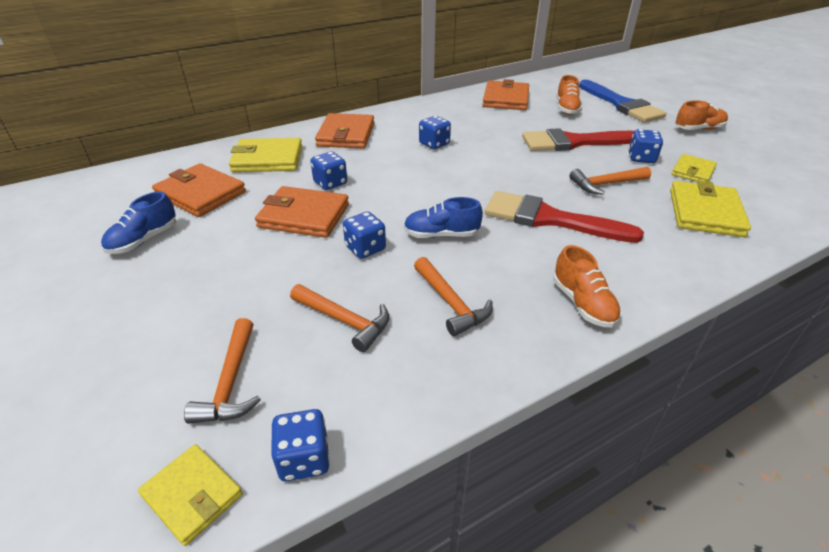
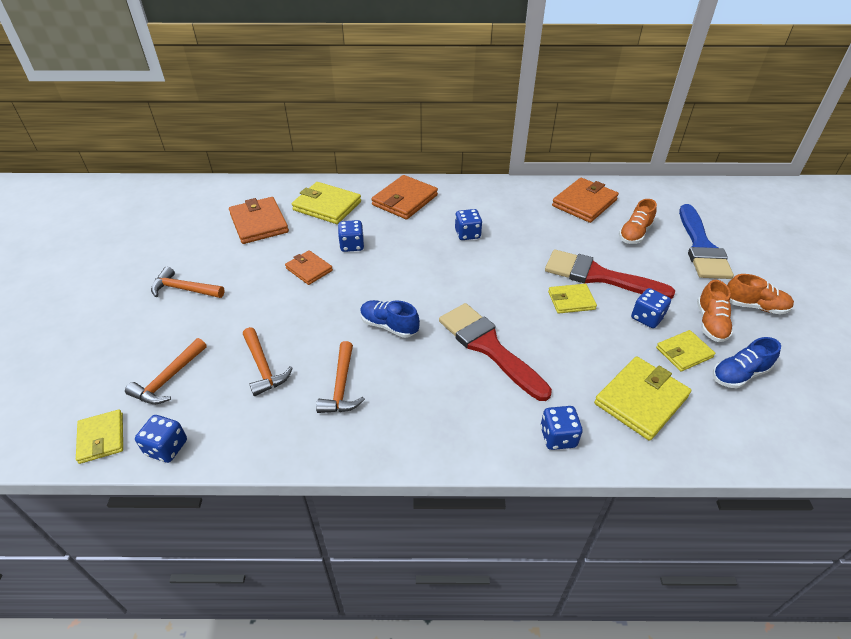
camera: 30 degrees right, 5 degrees up
blue shoe [101,192,176,254] -> blue shoe moved to [713,337,781,388]
orange wallet [255,186,349,238] -> orange wallet [285,250,333,285], size x0.61
blue dice [343,211,386,259] -> blue dice moved to [540,406,582,450]
orange shoe [553,245,621,327] -> orange shoe moved to [697,280,734,342]
orange hammer [569,167,651,195] -> orange hammer moved to [151,267,225,298]
none -> yellow wallet [548,284,597,314]

